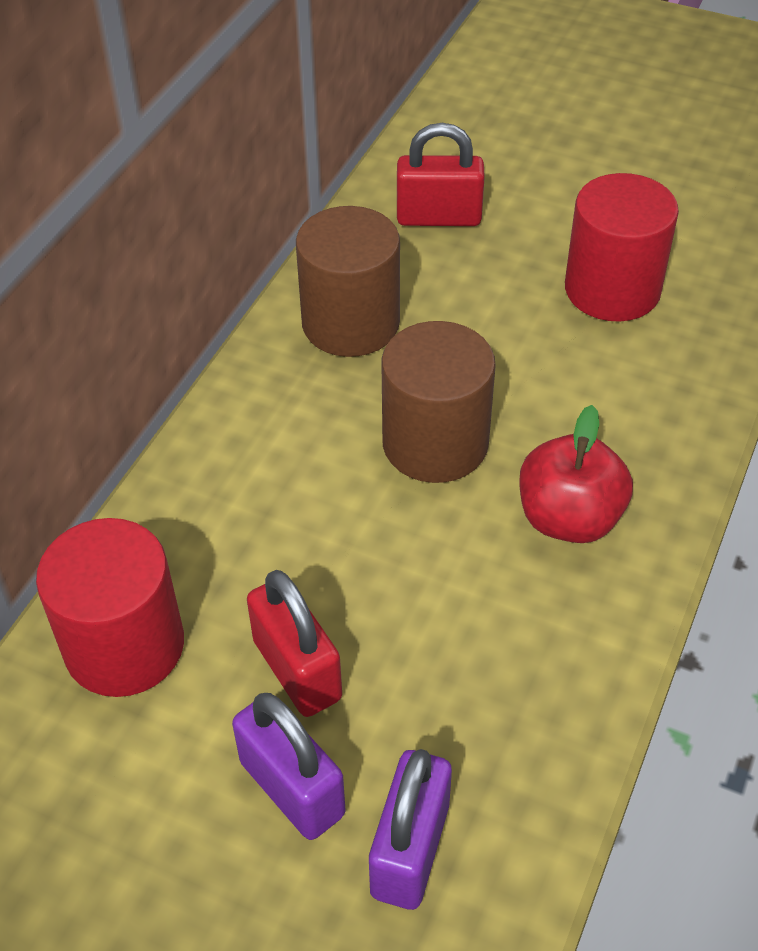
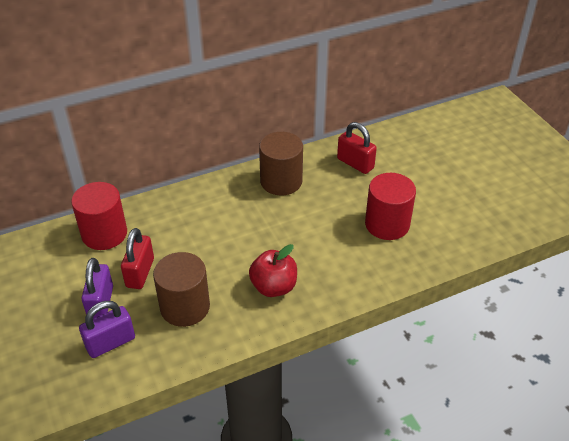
camera: 40 degrees right, 5 degrees down
brown cylinder [381,321,496,483] -> brown cylinder moved to [153,252,210,327]

